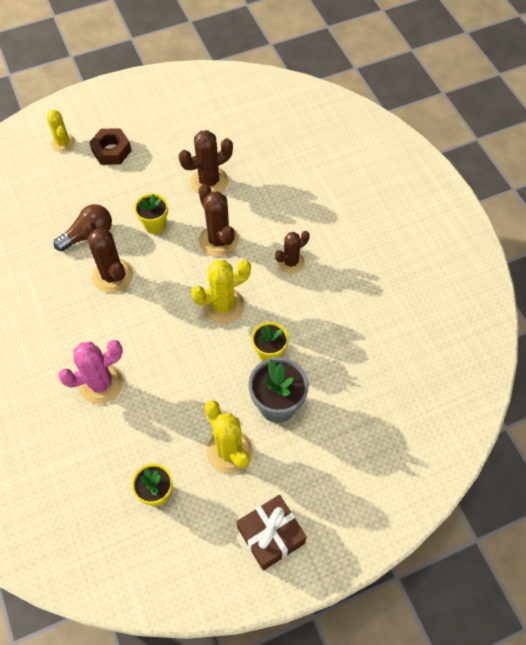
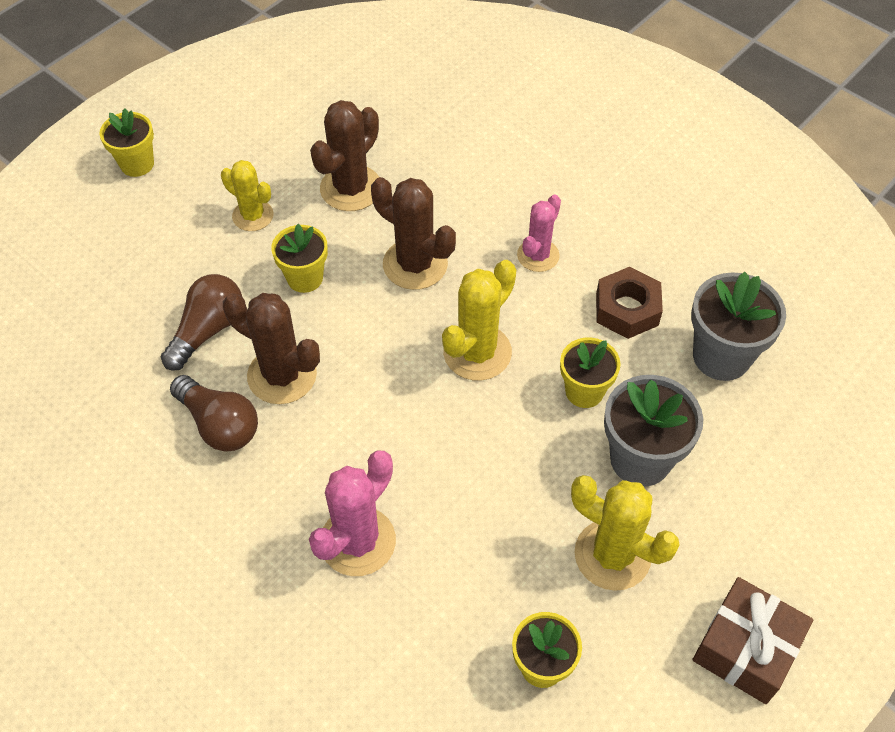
camera: 25 degrees left, 5 degrees down
yellow cactus [47,110,75,152] -> yellow cactus moved to [221,160,274,231]
brown nut [89,128,132,165] -> brown nut moved to [596,267,663,339]
brown cactus [275,231,310,274] -> pink cactus [517,195,561,272]
none -> yellow flower pot [99,108,154,177]
none -> brown light bulb [170,375,258,452]
none -> grey flower pot [691,272,786,381]

